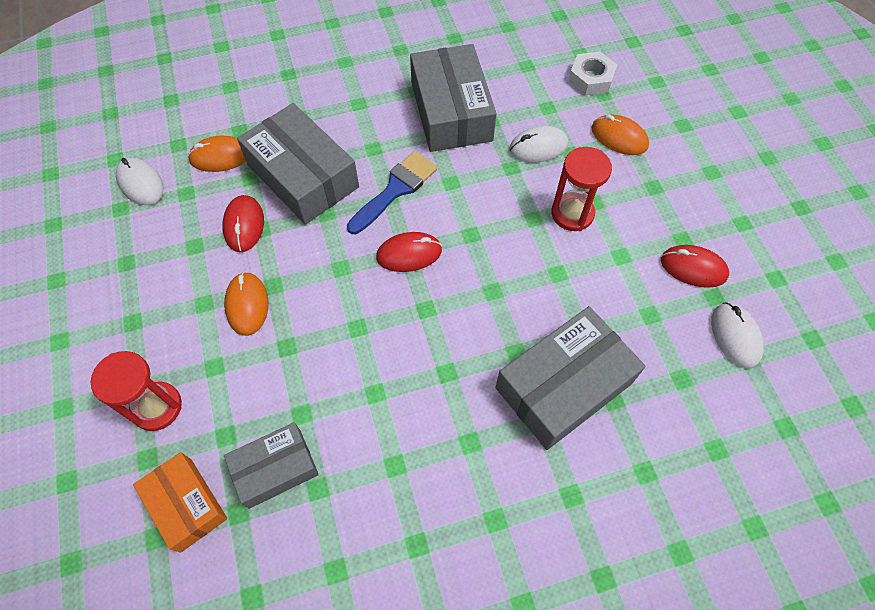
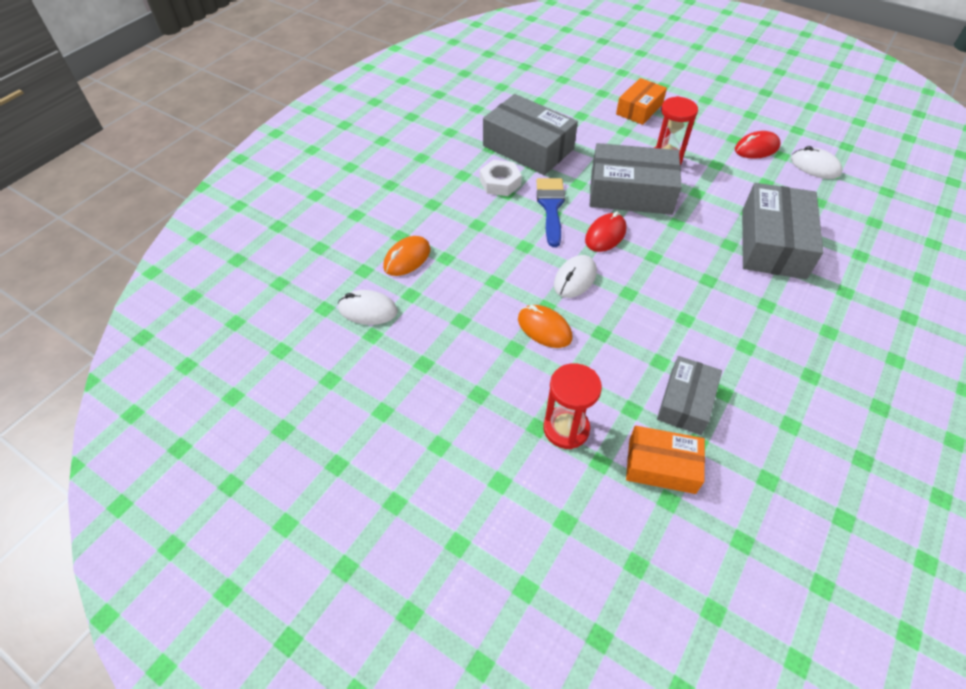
camera: 40 degrees left, 10 degrees down
red mouse [222,195,264,252] -> none
grey box [237,103,359,225] -> grey box moved to [589,143,682,215]
white mouse [509,126,568,163] -> white mouse moved to [554,255,597,298]
white nut [568,51,617,95] -> white nut moved to [480,160,522,196]
orange mouse [591,115,649,155] -> orange box [616,78,667,125]

